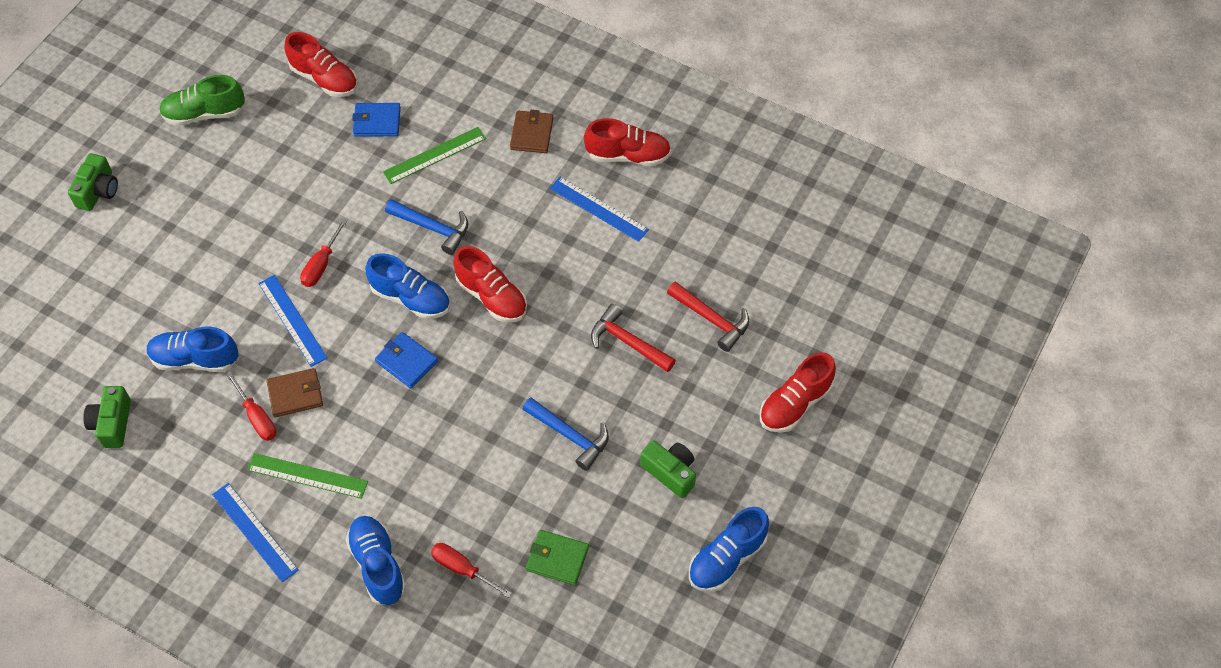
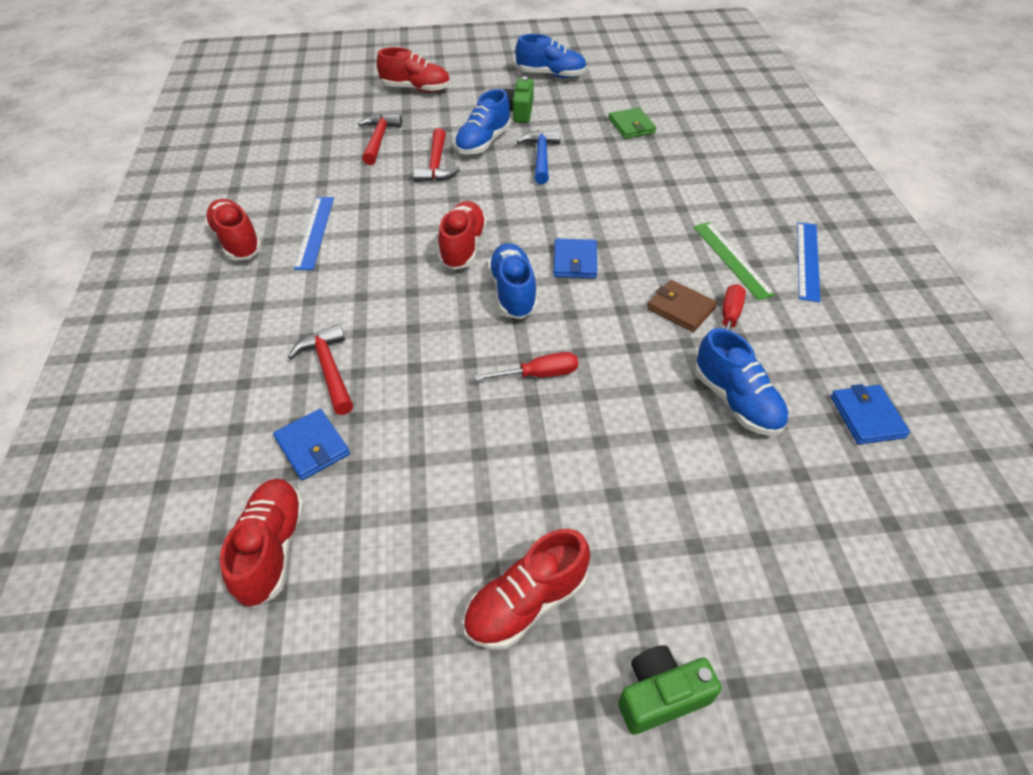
camera: 125 degrees left, 10 degrees down
green camera [83,386,131,448] -> blue wallet [831,384,910,444]
green shoe [159,75,245,126] -> none
blue ruler [258,275,327,367] -> none
blue shoe [346,516,406,605] -> blue shoe moved to [454,89,511,155]
green ruler [383,127,486,184] -> red hammer [288,324,353,415]
blue hammer [385,199,468,255] -> none
red screwdriver [431,543,512,598] -> none
brown wallet [510,110,553,153] -> none
none -> red shoe [463,529,590,650]

